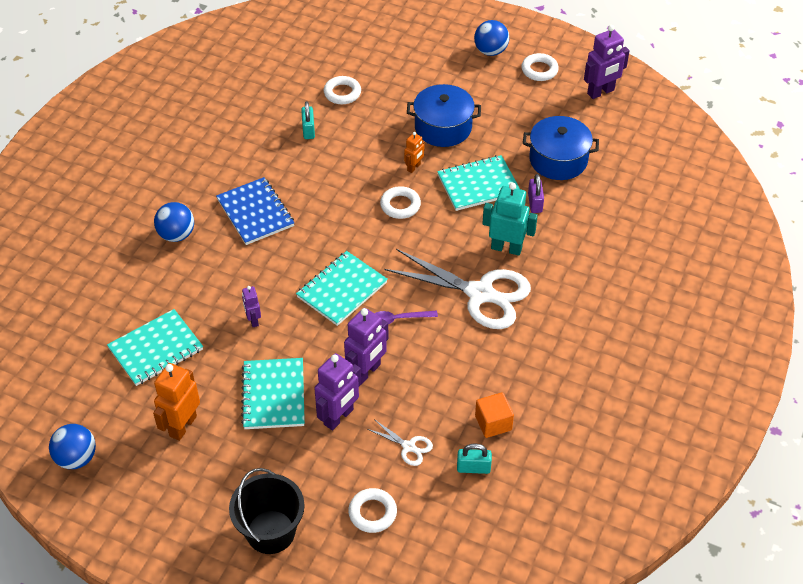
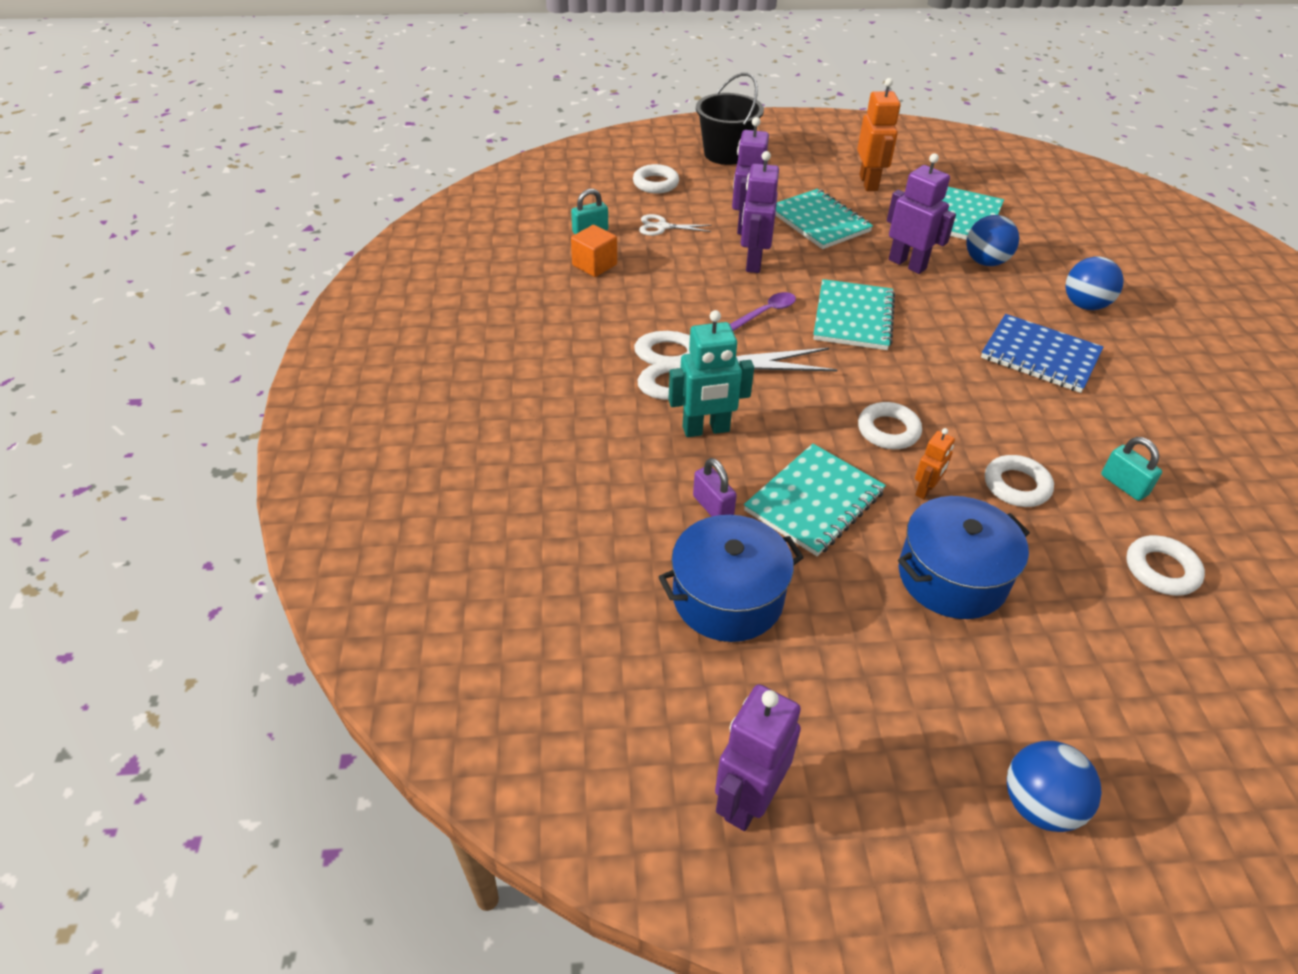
camera: 150 degrees right, 5 degrees down
blue ball [49,424,96,469] -> blue ball moved to [966,215,1019,266]
purple robot [242,286,261,327] -> purple robot [887,153,956,274], size x1.82
orange robot [404,132,425,173] -> orange robot turned 150 degrees counterclockwise [915,428,955,499]
white ring [521,53,559,81] -> white ring moved to [985,455,1054,507]

